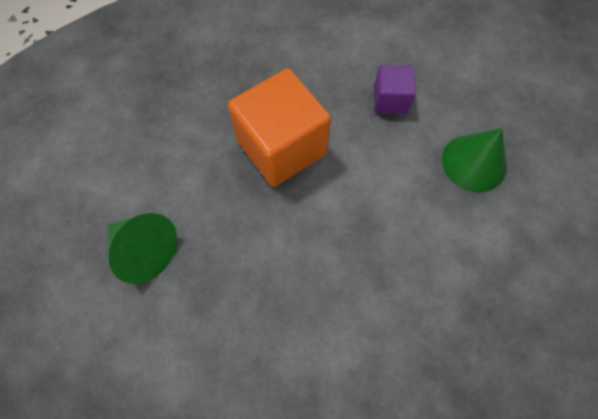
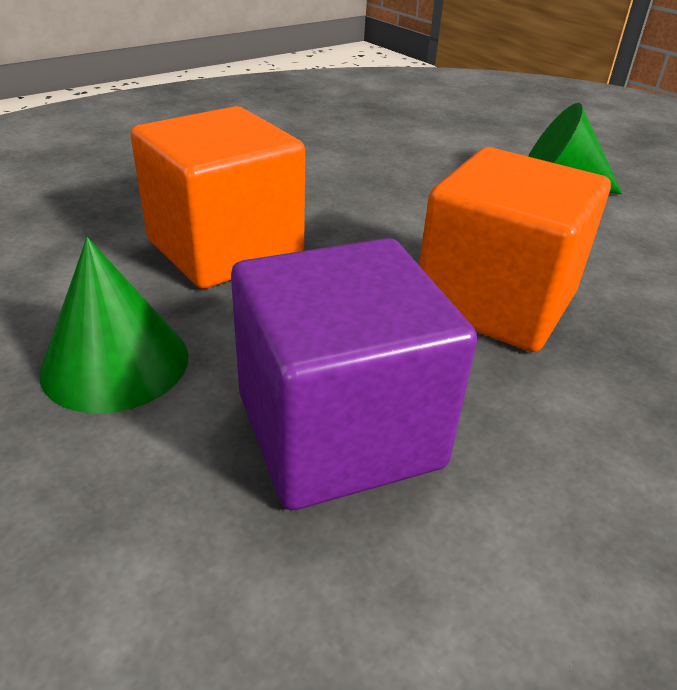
camera: 155 degrees right, 30 degrees down
purple cube [374,65,416,114] -> purple cube [231,238,477,510], size x1.94
none -> orange cube [130,106,305,289]

